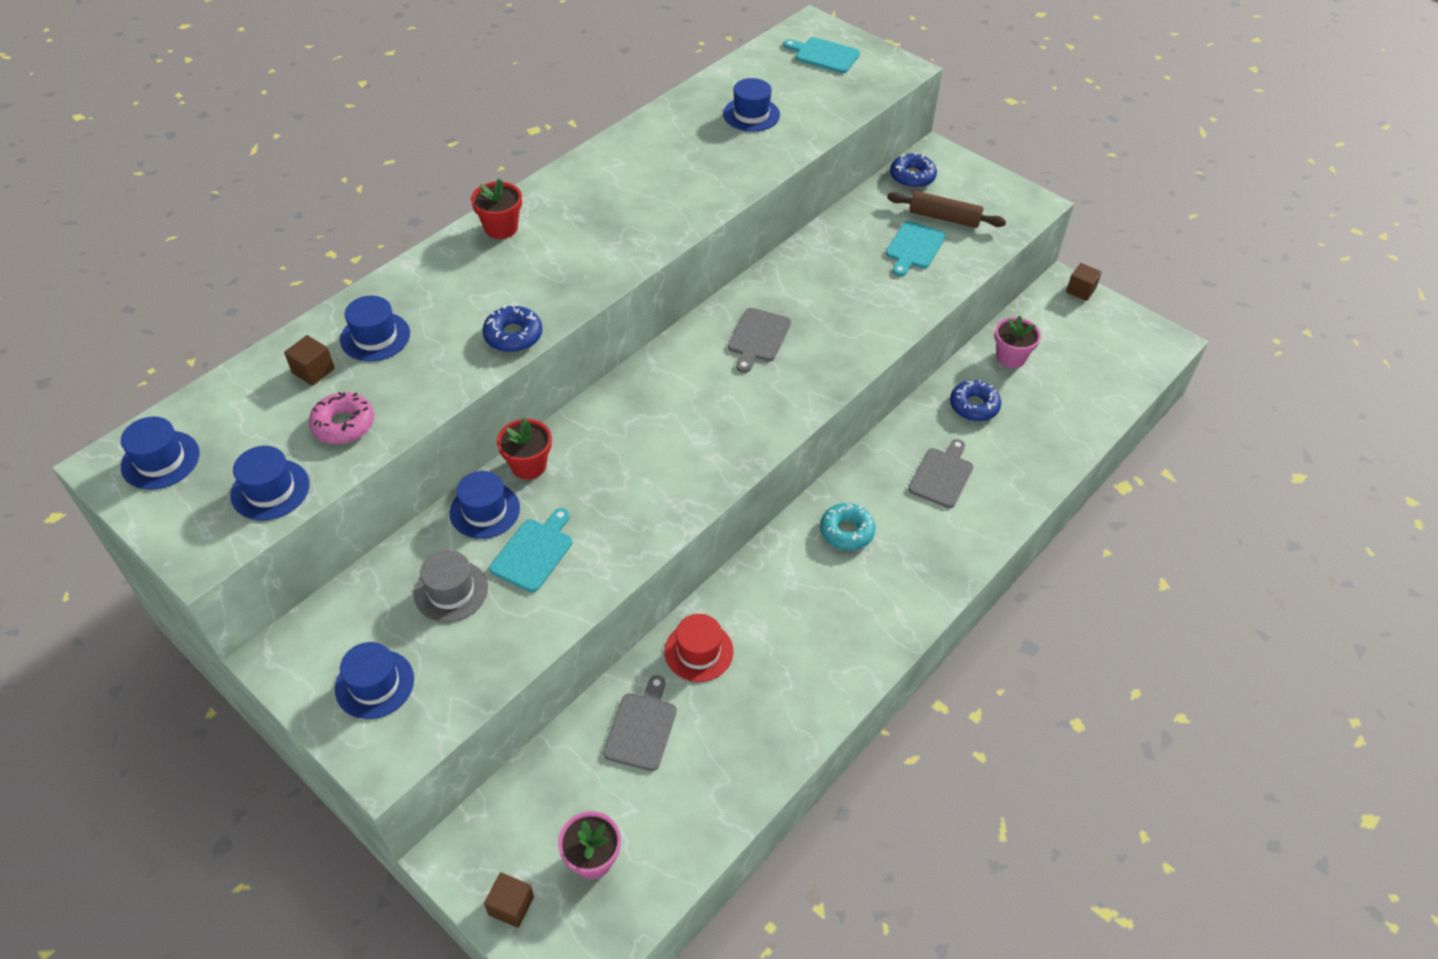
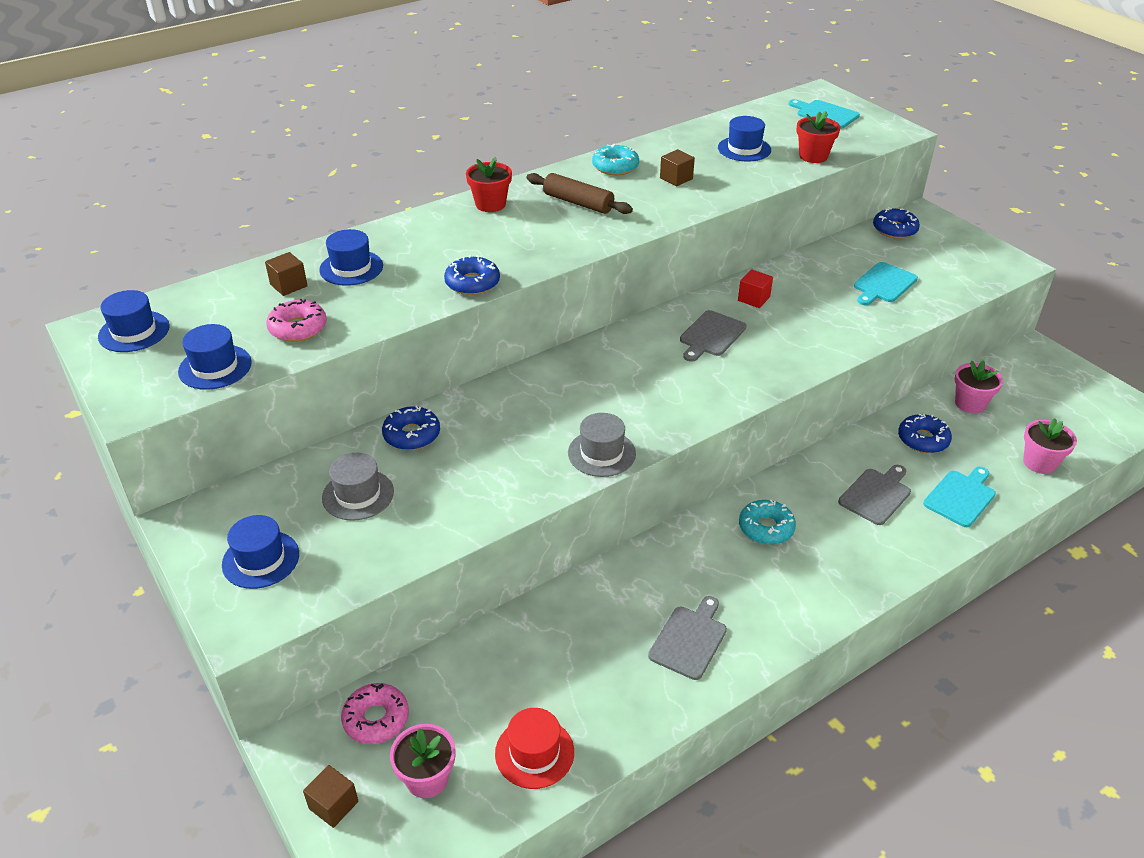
camera: 15 degrees right, 10 degrees down
blue hat [449,471,520,539] -> blue donut [382,406,440,450]
turquoise cutting board [489,508,572,592] -> turquoise cutting board moved to [923,467,996,527]
red flower pot [497,418,552,479] -> red flower pot moved to [796,111,840,163]
grey cutting board [603,675,677,771] -> grey cutting board moved to [648,596,727,680]
red hat [664,614,734,682] -> red hat moved to [495,708,574,789]
brown rolling pin [887,191,1006,228] -> brown rolling pin moved to [527,173,633,214]
brown cube [1066,263,1102,301] -> brown cube moved to [660,149,695,186]
none -> pink donut [341,683,409,744]
none -> grey hat [568,413,636,477]
none -> turquoise donut [592,144,639,175]
none -> red cube [738,269,773,308]
none -> pink flower pot [1023,418,1077,474]

